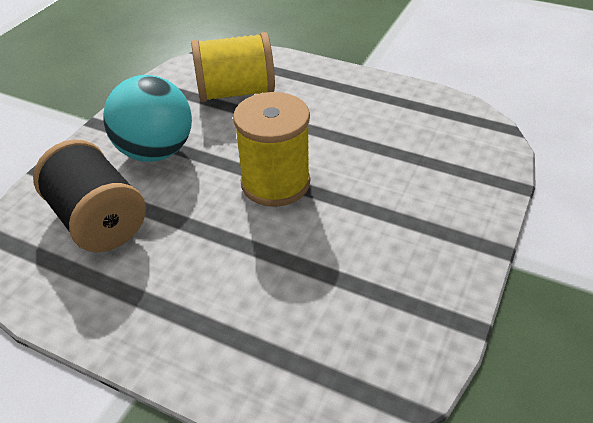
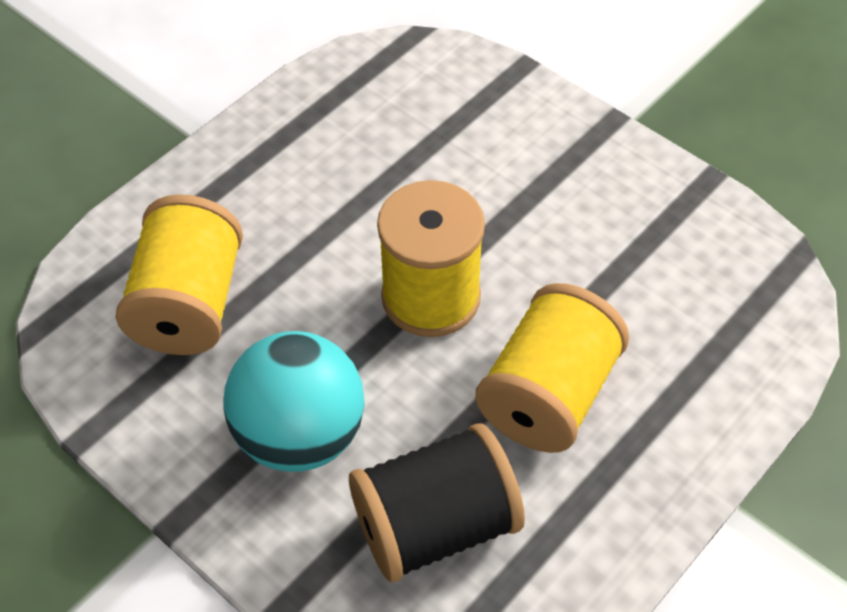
camera: 75 degrees left, 10 degrees up
none -> yellow spool [475,283,629,453]

